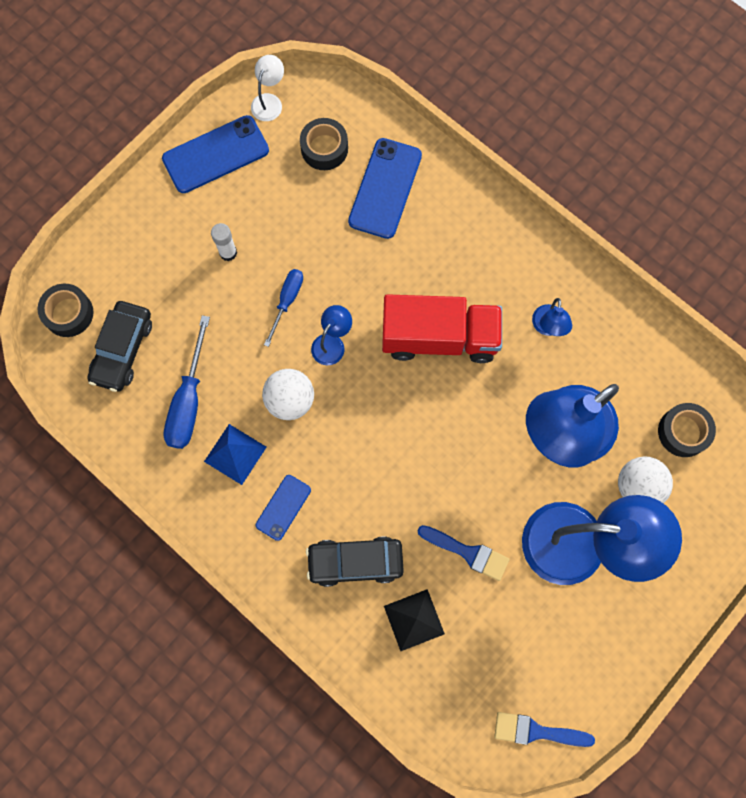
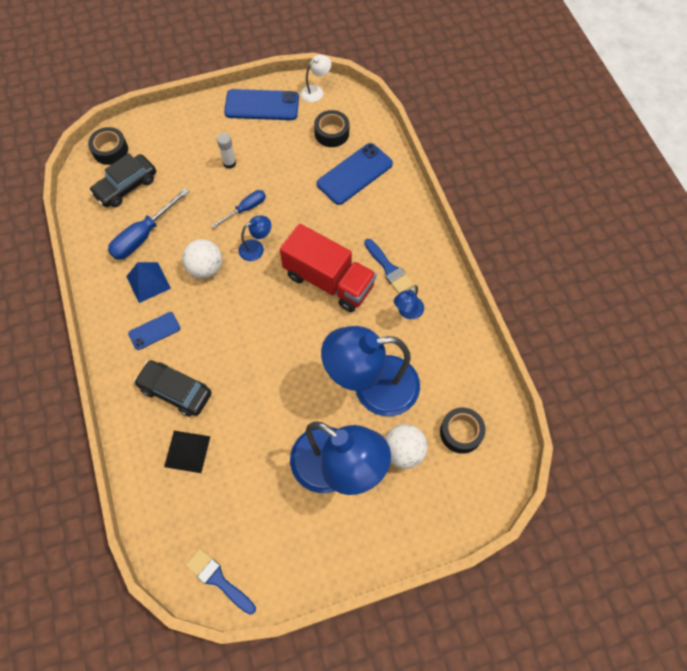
camera: 30 degrees right, 10 degrees down
blue brush [418,525,510,581] -> blue brush moved to [364,239,414,293]

